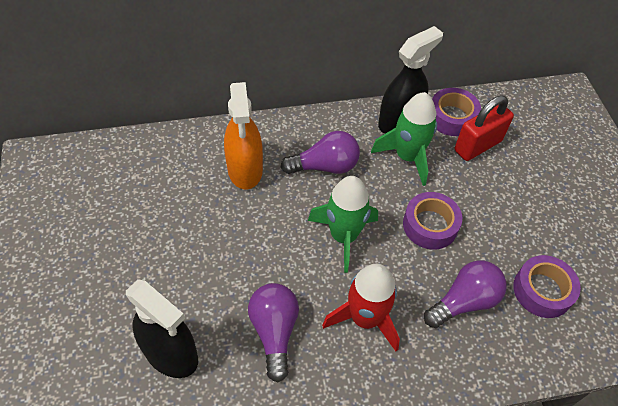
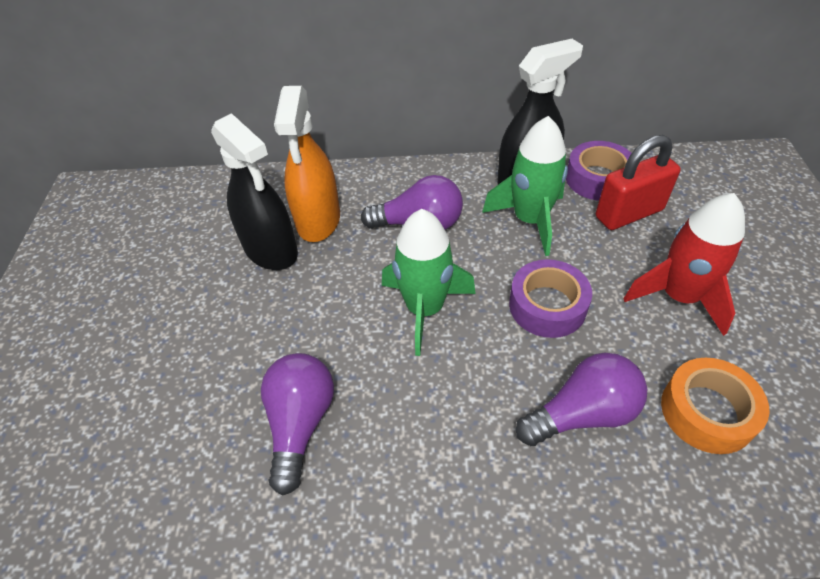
camera: 15 degrees right, 5 degrees down
black spray bottle [126,279,198,378] -> black spray bottle moved to [211,113,298,270]
red rocket [322,264,400,351] -> red rocket moved to [623,193,745,336]
purple tape [513,255,581,318] -> orange tape [661,358,770,454]

